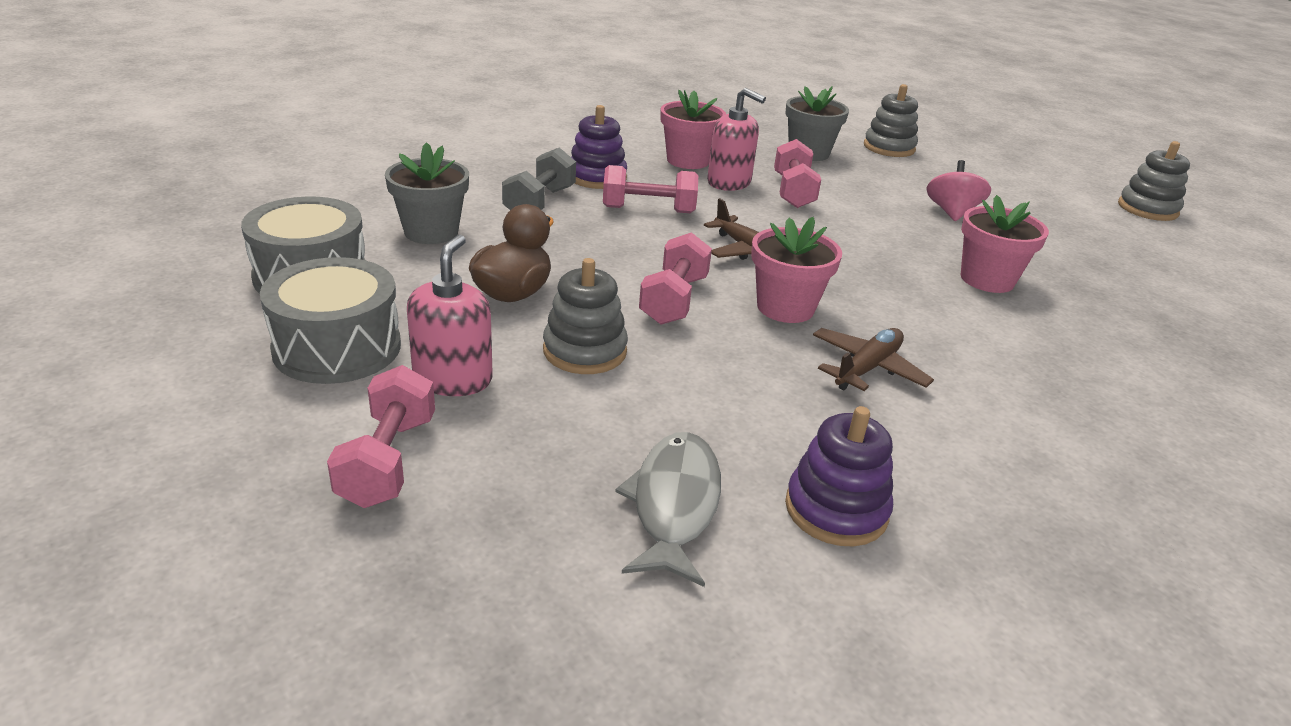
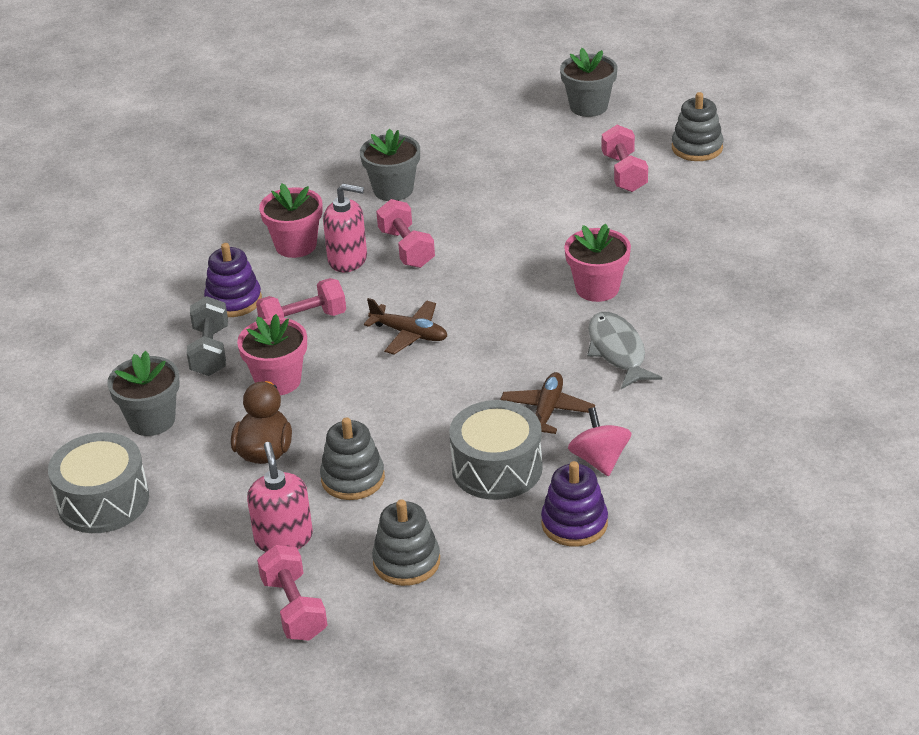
camera: 20 degrees left, 5 degrees up
grey drum [260,257,401,384] -> grey drum moved to [449,400,543,500]
grey fish [615,432,721,587] -> grey fish moved to [587,312,662,389]
pink dumbbell [639,232,712,325] -> pink dumbbell moved to [602,125,648,192]
pink flower pot [751,217,842,323] -> pink flower pot moved to [237,314,307,395]
grey stacking toy [864,84,918,157] -> grey stacking toy moved to [372,499,440,586]
pink spinning top [926,160,991,221] -> pink spinning top moved to [568,407,632,476]
none -> grey flower pot [560,48,617,117]

